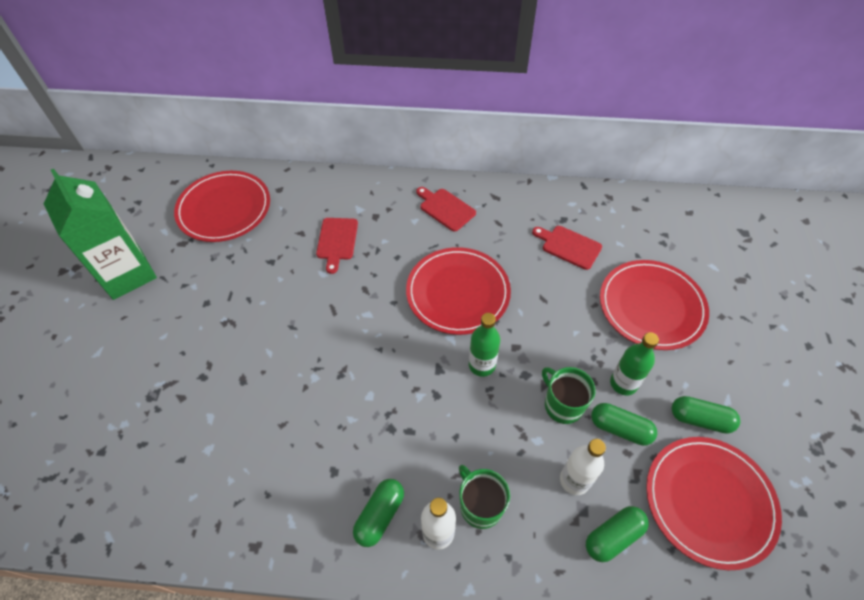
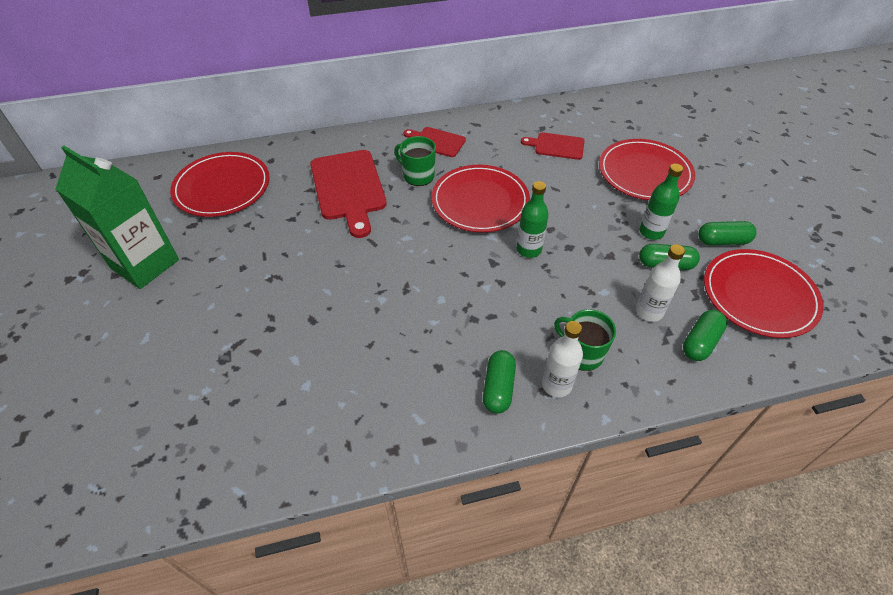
camera: 20 degrees left, 5 degrees down
red cutting board [316,218,358,274] -> red cutting board [310,150,387,238], size x1.81
green mug [542,367,595,424] -> green mug moved to [394,136,436,186]

